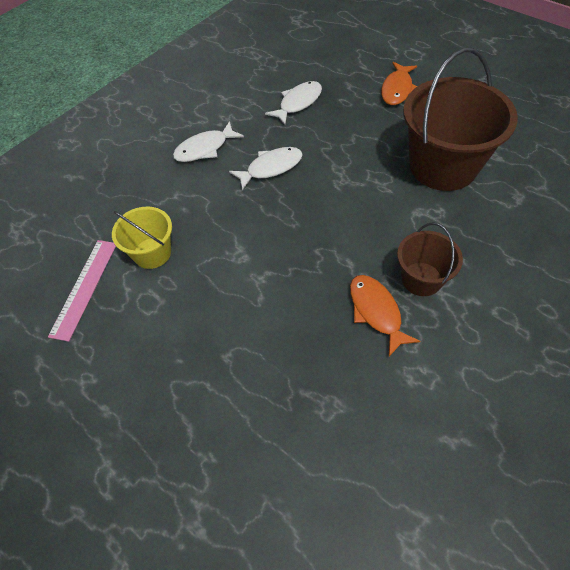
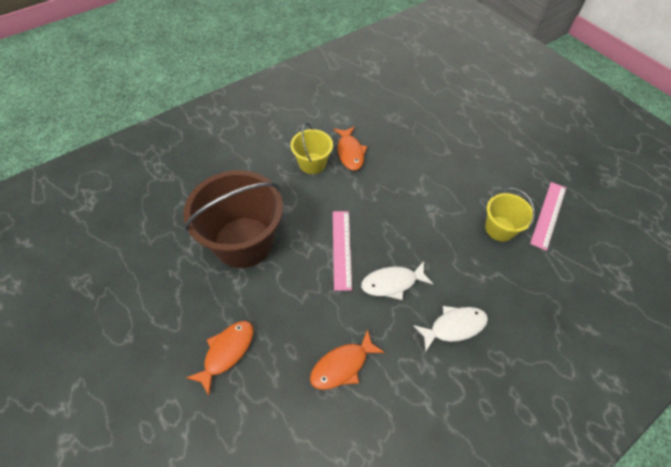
camera: 170 degrees left, 0 degrees up
white fish [265,81,322,125] -> orange fish [310,329,385,390]
brown bucket [397,222,463,296] -> yellow bucket [291,123,333,174]
none -> pink ruler [333,211,352,291]

